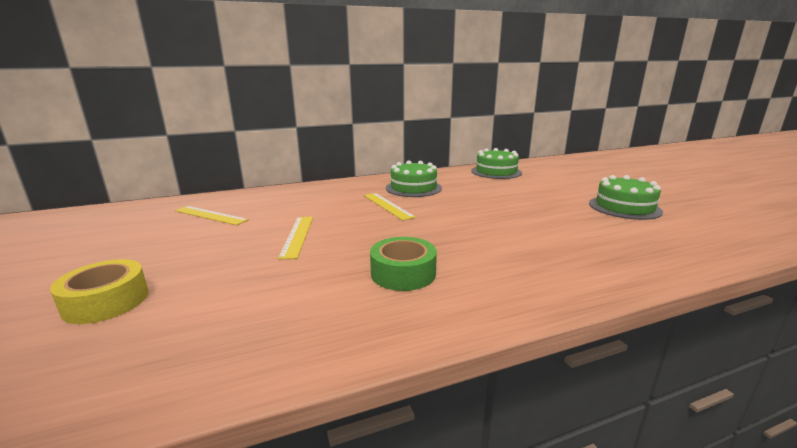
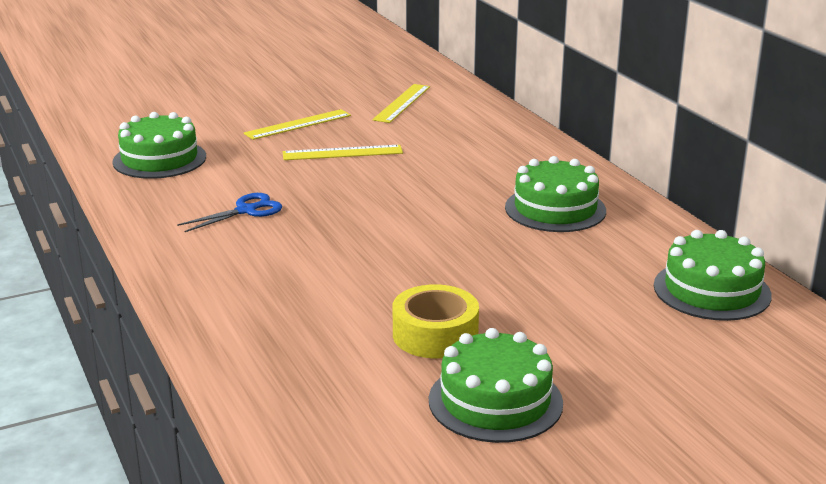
camera: 85 degrees right, 5 degrees up
yellow tape [50,259,148,324] -> yellow tape moved to [393,284,479,358]
yellow ruler [364,193,416,221] -> yellow ruler moved to [244,109,351,140]
green tape [370,237,437,291] -> blue scissors [177,193,282,232]
none -> green cake [112,112,206,179]

